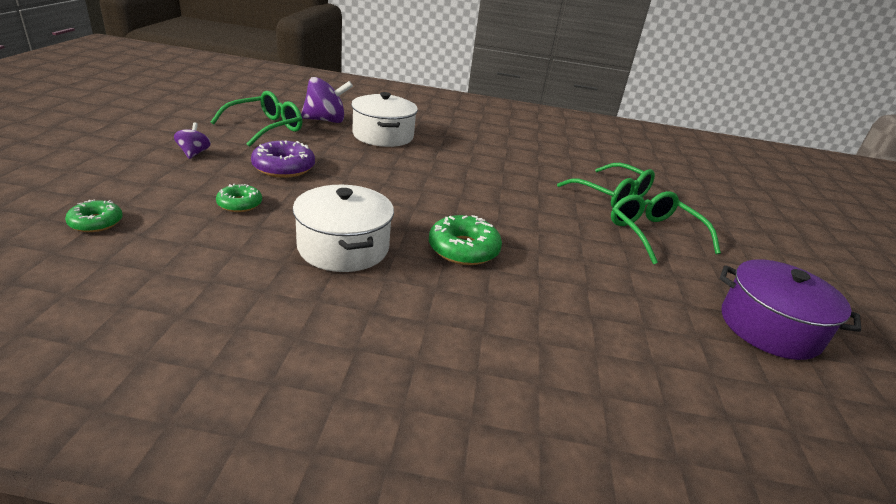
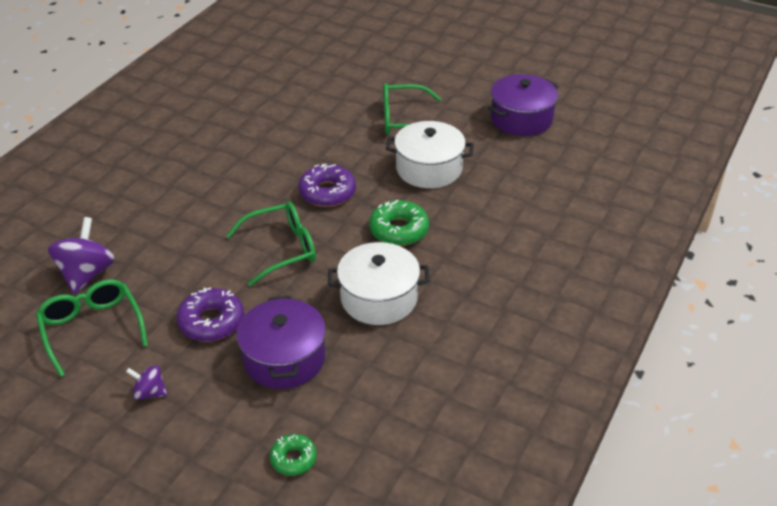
camera: 65 degrees left, 10 degrees up
green donut [216,184,262,212] -> purple pot [237,296,326,389]
white pot [351,92,418,147] -> white pot moved to [386,121,474,188]
green glasses [557,163,655,208] -> green glasses moved to [226,202,316,286]
none -> purple donut [298,164,356,207]

